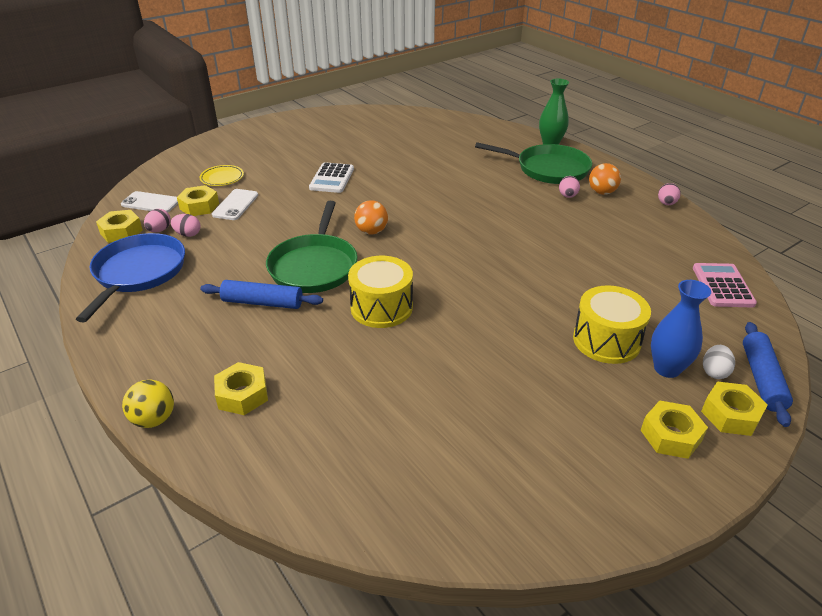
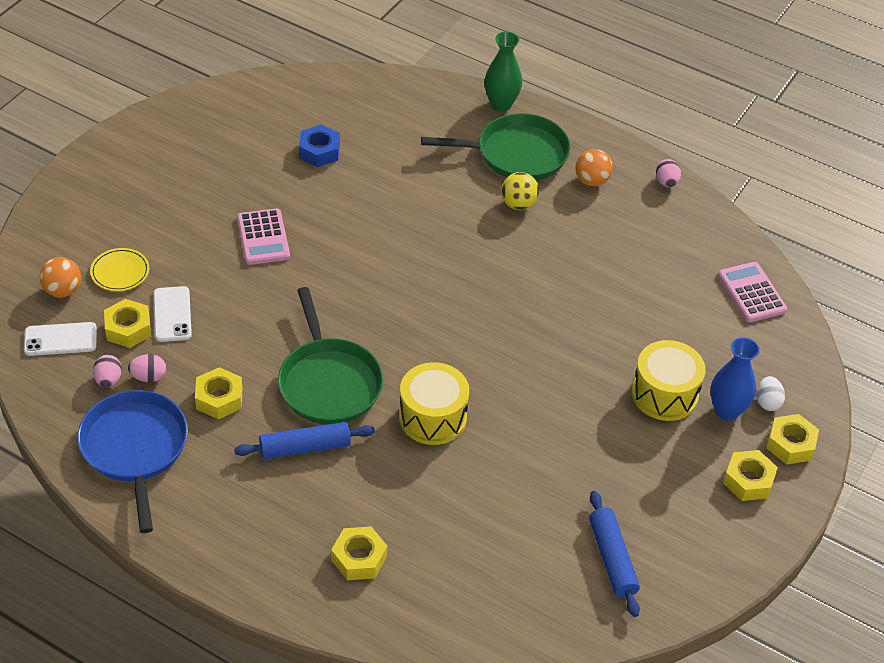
camera: 25 degrees left, 10 degrees up
yellow nut [96,210,143,243] -> yellow nut moved to [195,367,242,419]
yellow ball [122,380,174,428] -> yellow ball moved to [501,172,539,210]
white calculator [309,162,354,193] -> pink calculator [237,209,290,265]
orange ball [354,200,388,234] -> orange ball moved to [39,257,81,297]
pink egg [559,176,580,198] -> none
blue rolling pin [743,322,793,427] -> blue rolling pin moved to [589,491,640,617]
none -> blue nut [299,125,340,167]

